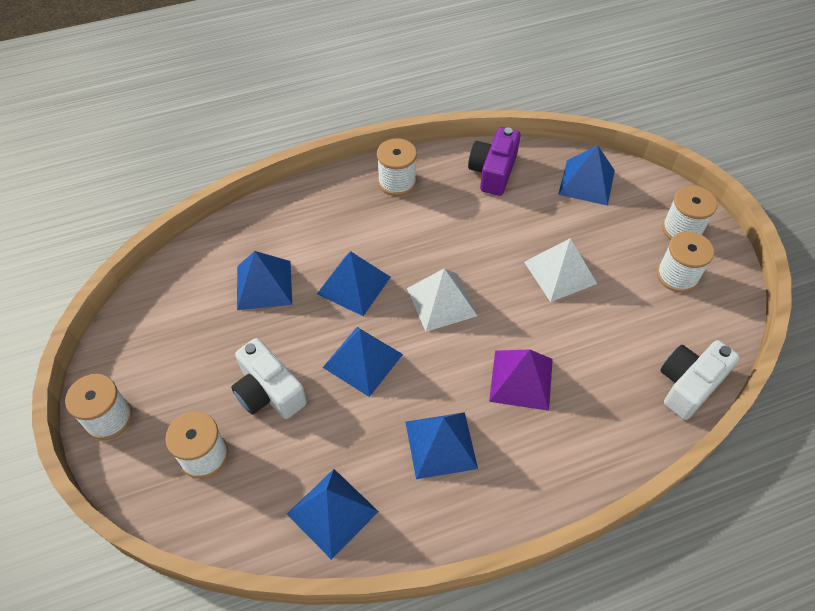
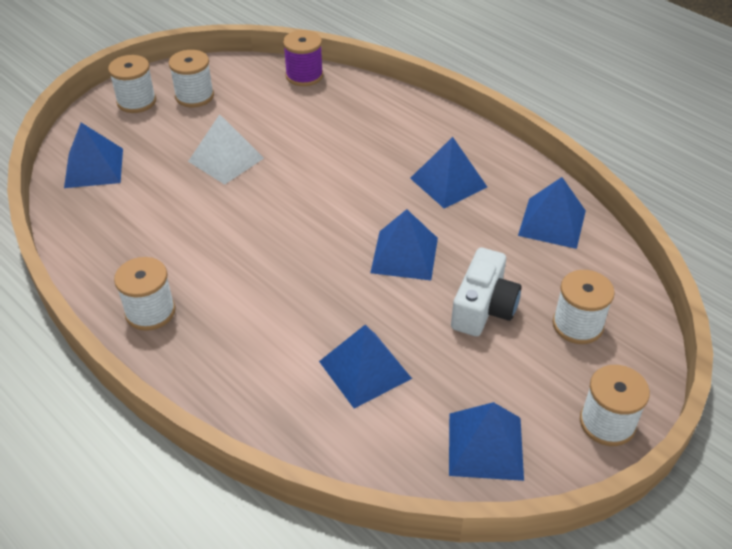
camera: 115 degrees left, 10 degrees down
blue pyramid [317,251,391,316] -> blue pyramid moved to [449,402,524,481]
white pyramid [407,268,477,332] -> none
purple camera [468,127,520,196] -> none
purple pyramid [489,349,553,411] -> none
white camera [660,340,740,420] -> purple spool [283,30,323,86]

